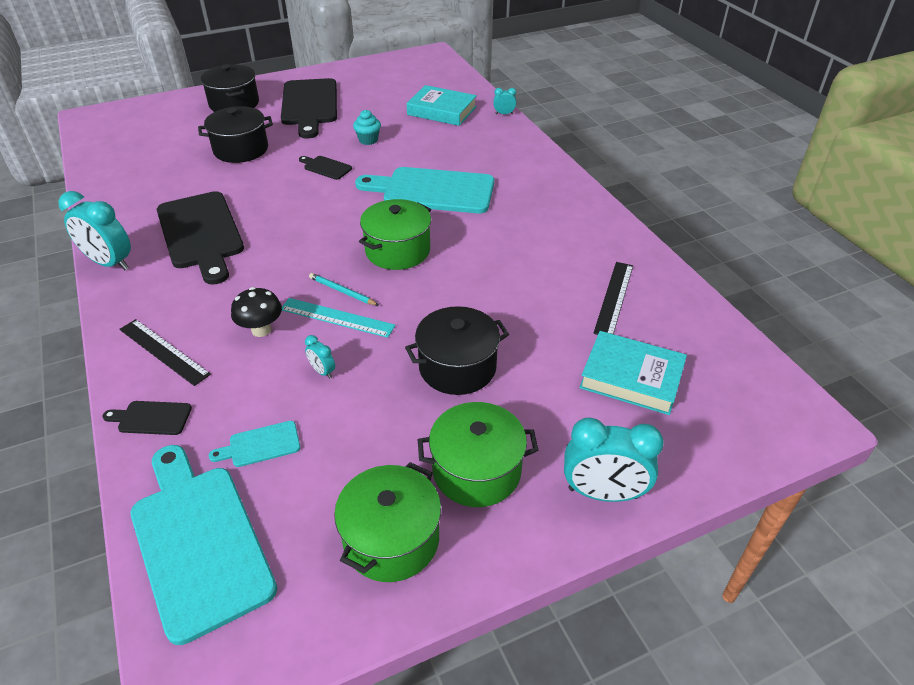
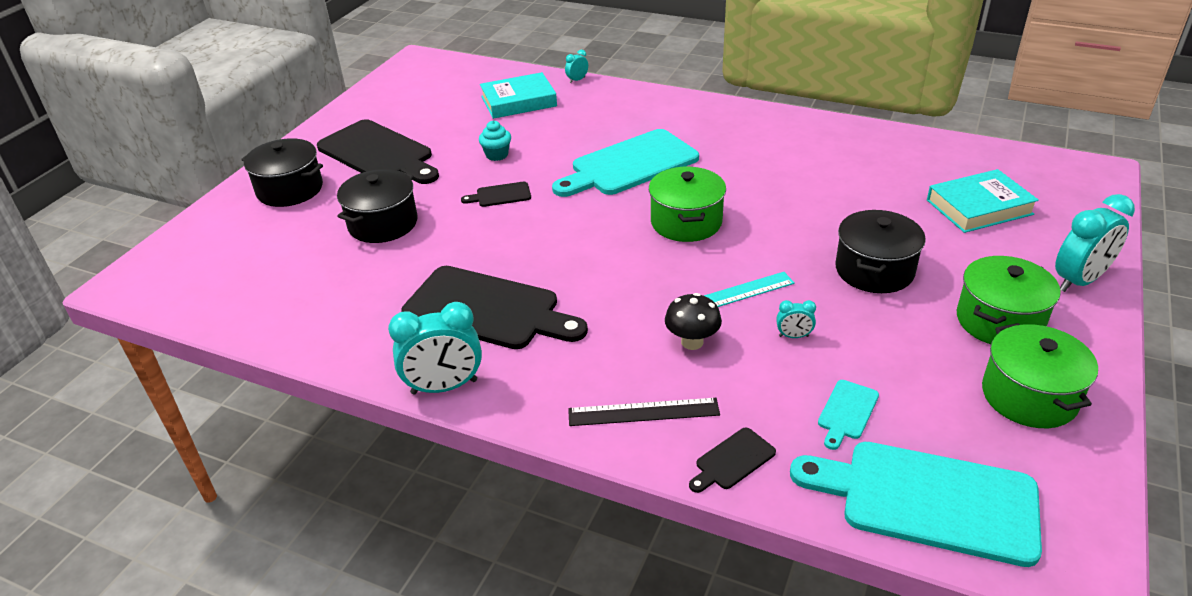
camera: 40 degrees left, 5 degrees down
turquoise pencil [309,273,379,306] -> none
black ruler [593,262,633,335] -> none

